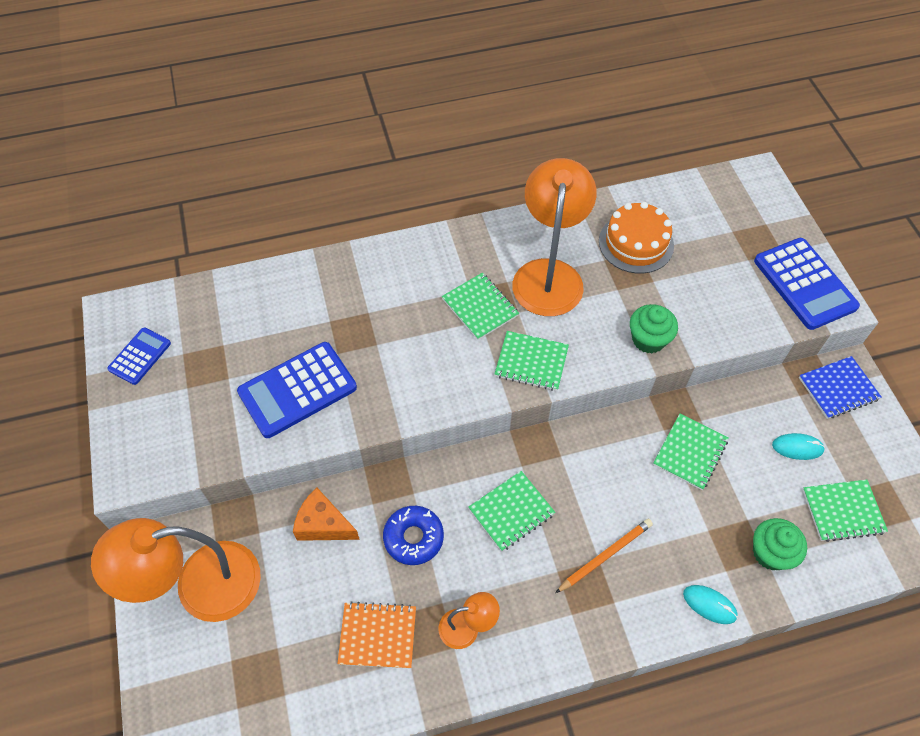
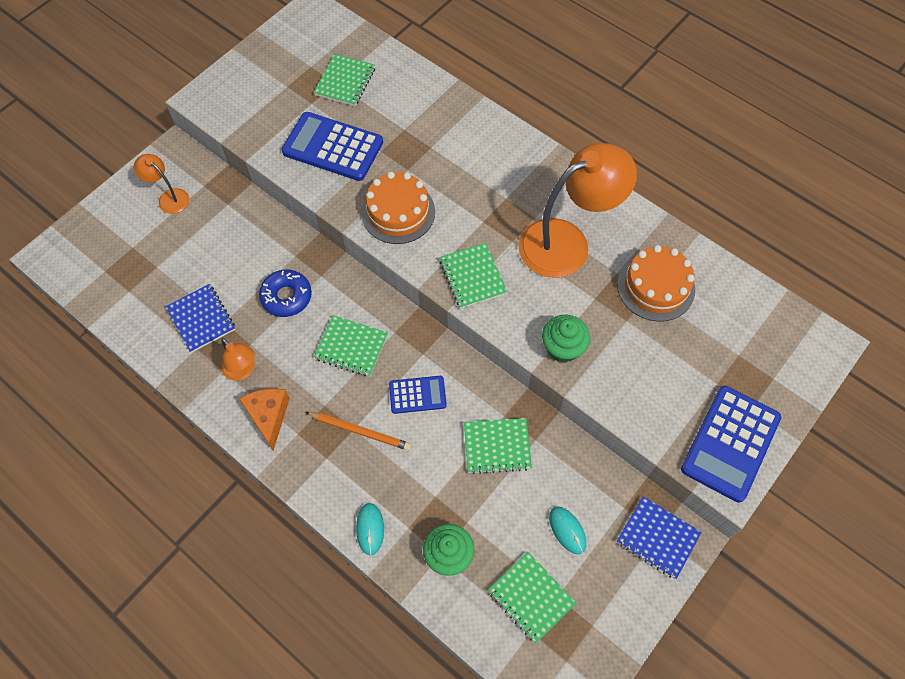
camera: 55 degrees right, 5 degrees up
orange lamp [91,518,261,622] -> orange lamp [134,154,189,214], size x0.47
blue calculator [107,327,171,385] -> blue calculator moved to [389,376,447,414]
orange cheese [293,488,360,541] -> orange cheese moved to [239,389,290,451]
orange notebook [337,601,416,668] -> blue notebook [165,284,235,353]
green notebook [442,273,519,340] -> green notebook moved to [314,54,375,106]
none -> orange cake [361,172,435,244]

